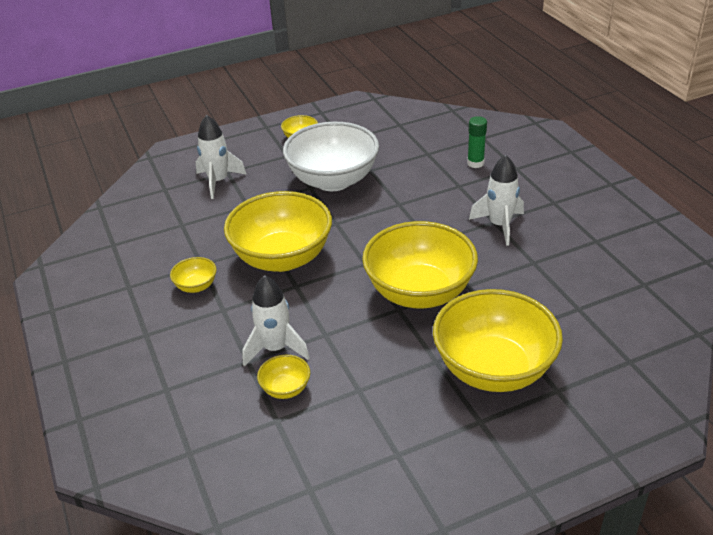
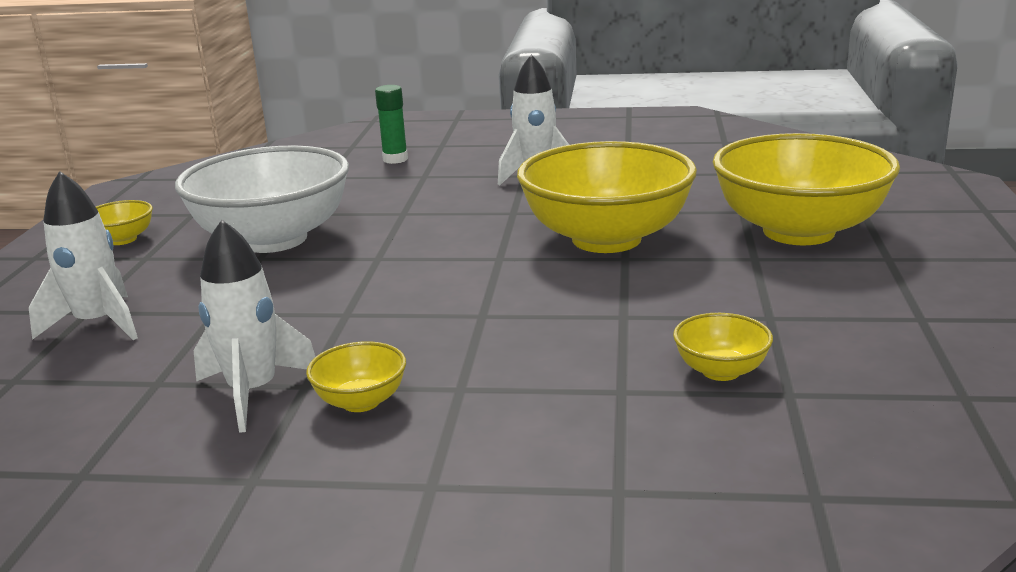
camera: 60 degrees left, 15 degrees down
yellow bowl [224,191,332,272] -> none
white rocket [242,275,310,366] -> white rocket moved to [194,220,316,433]

